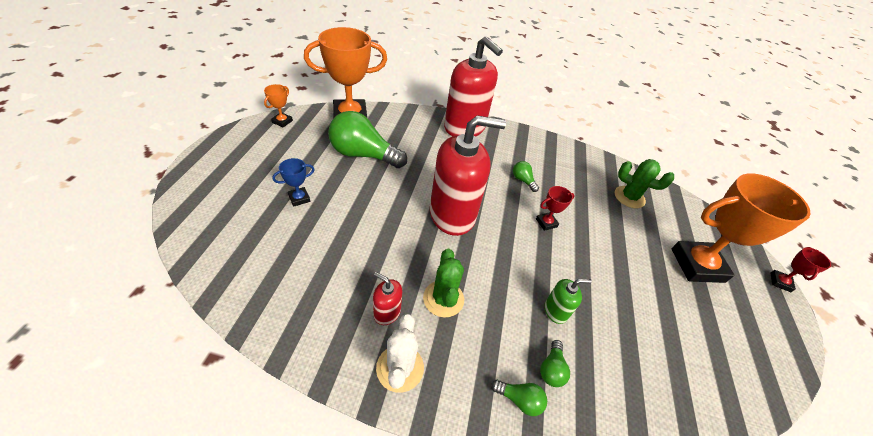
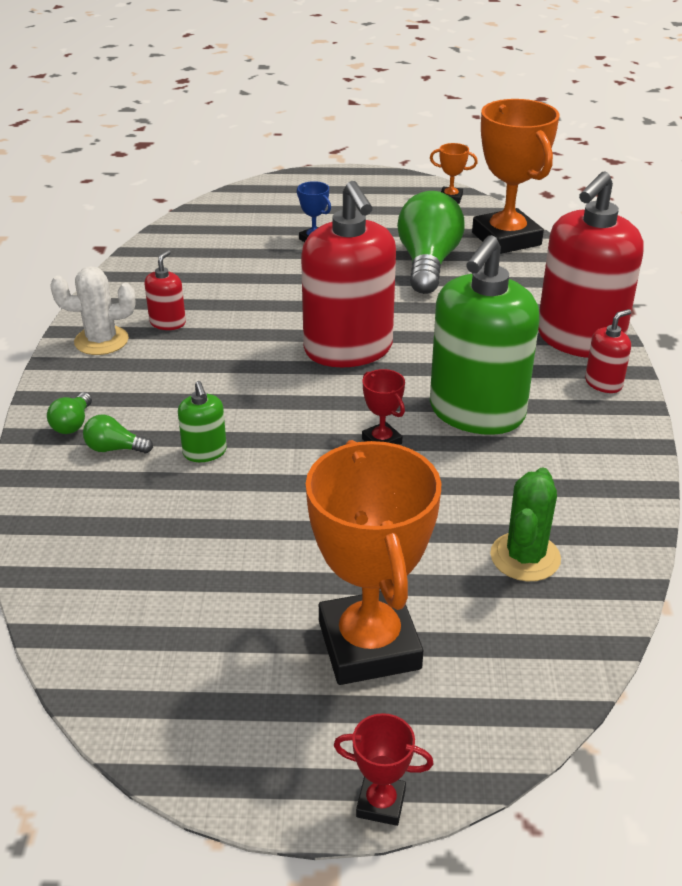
camera: 85 degrees right, 10 degrees down
green cactus [423,249,464,318] -> none
green light bulb [513,161,539,192] -> green soap dispenser [430,235,540,435]
none -> red soap dispenser [585,309,631,393]

